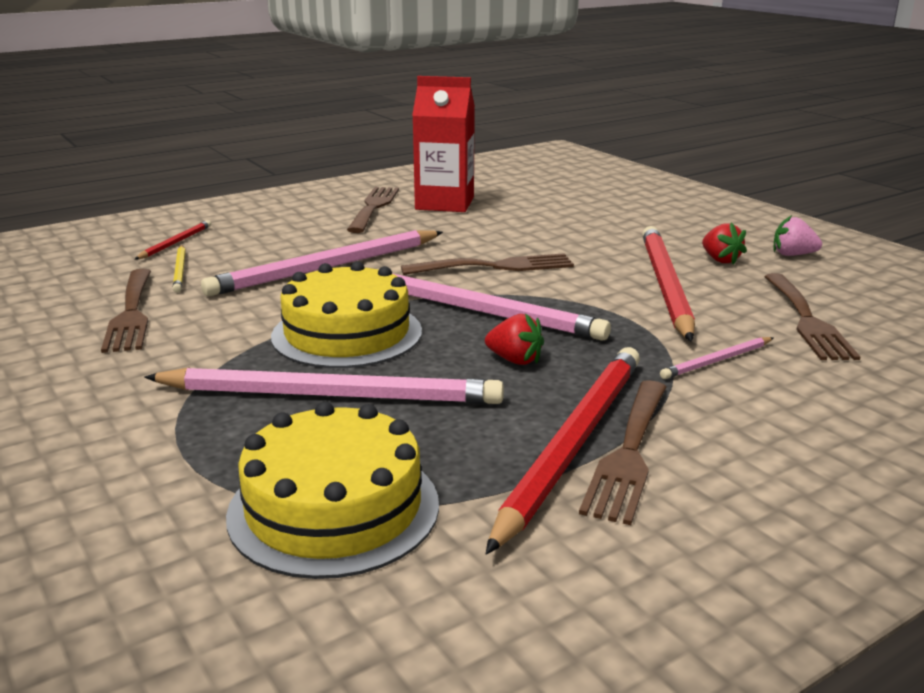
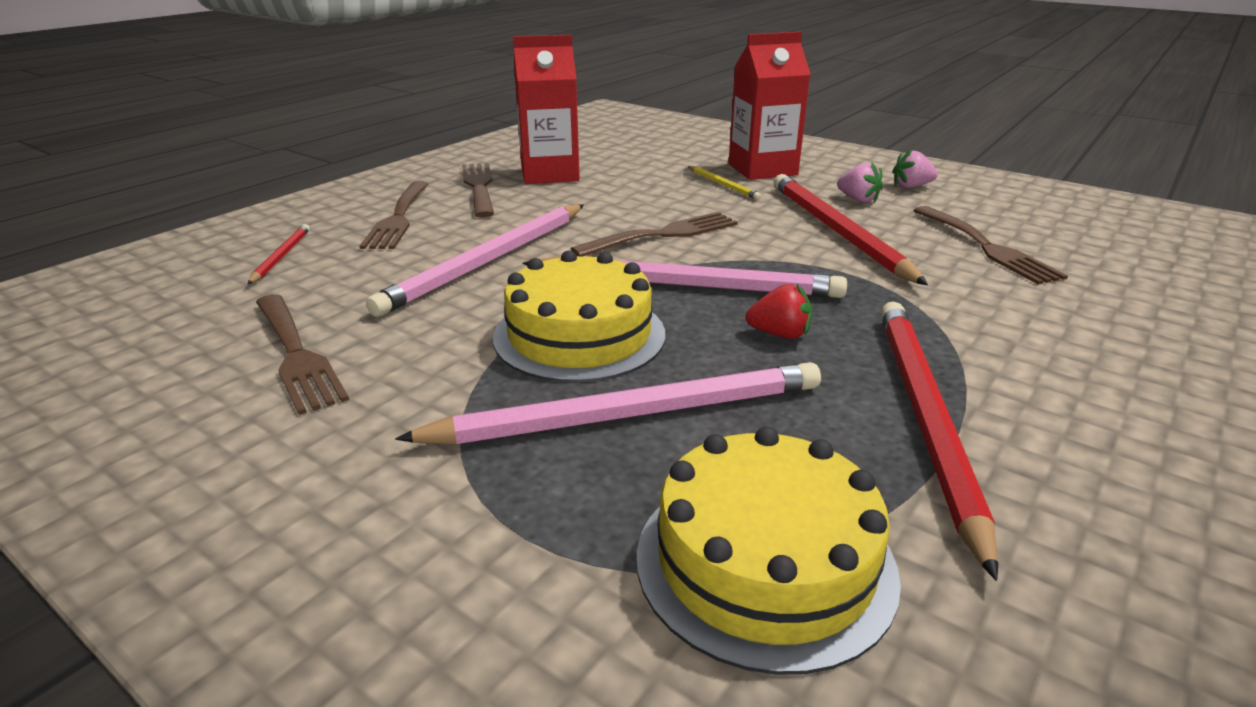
camera: 20 degrees left, 5 degrees up
yellow pencil [173,245,186,293] -> yellow pencil moved to [688,166,762,200]
brown fork [579,380,667,525] -> brown fork moved to [359,181,429,249]
pink pencil [660,337,774,379] -> none
red strawberry [702,223,747,265] -> pink strawberry [837,162,883,203]
none -> red carton [729,31,810,180]

